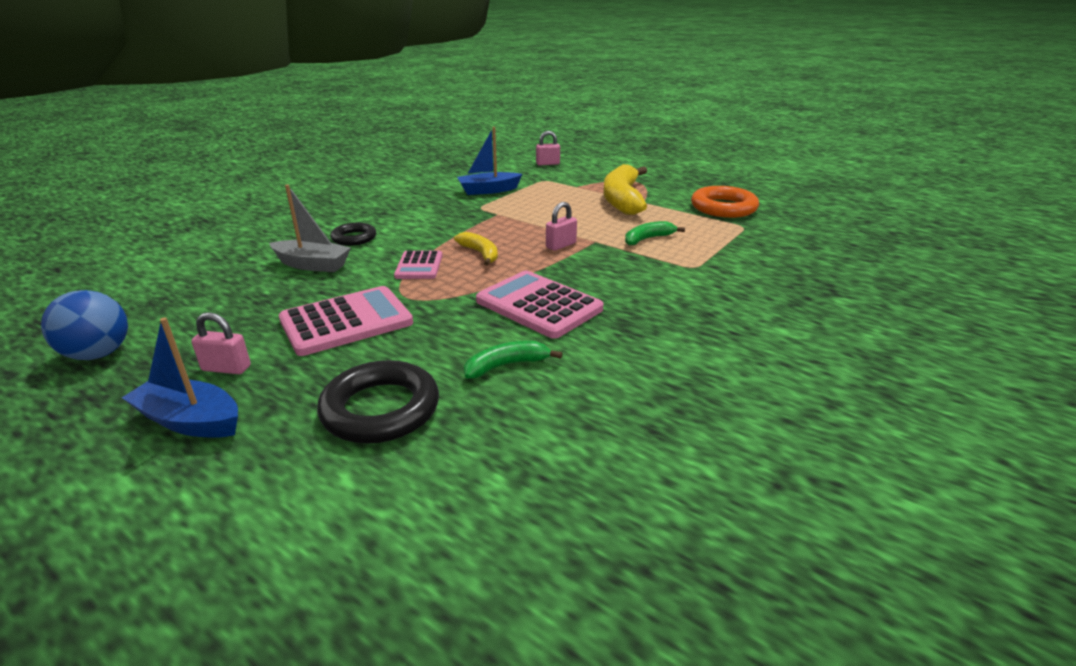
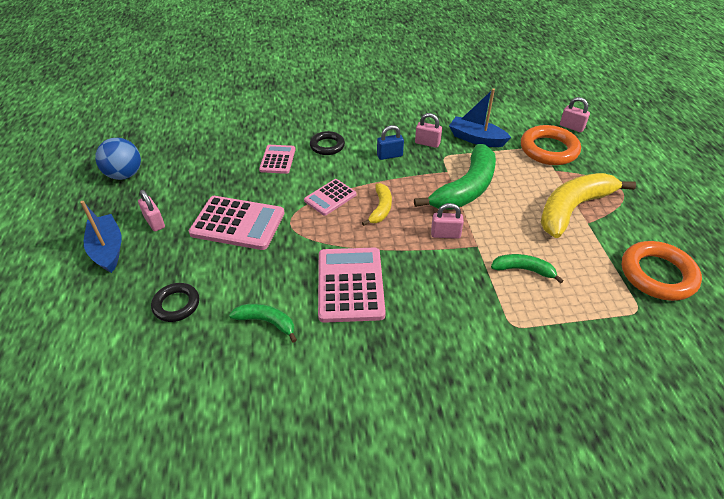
camera: 45 degrees right, 15 degrees up
grey boat [269,185,351,272] -> pink calculator [259,145,296,174]
black ring [317,360,439,443] -> black ring [151,283,199,322], size x0.60
none -> blue padlock [377,125,404,160]
none -> green banana [414,144,496,210]
none -> pink padlock [415,113,442,148]
none -> orange ring [521,125,581,165]

